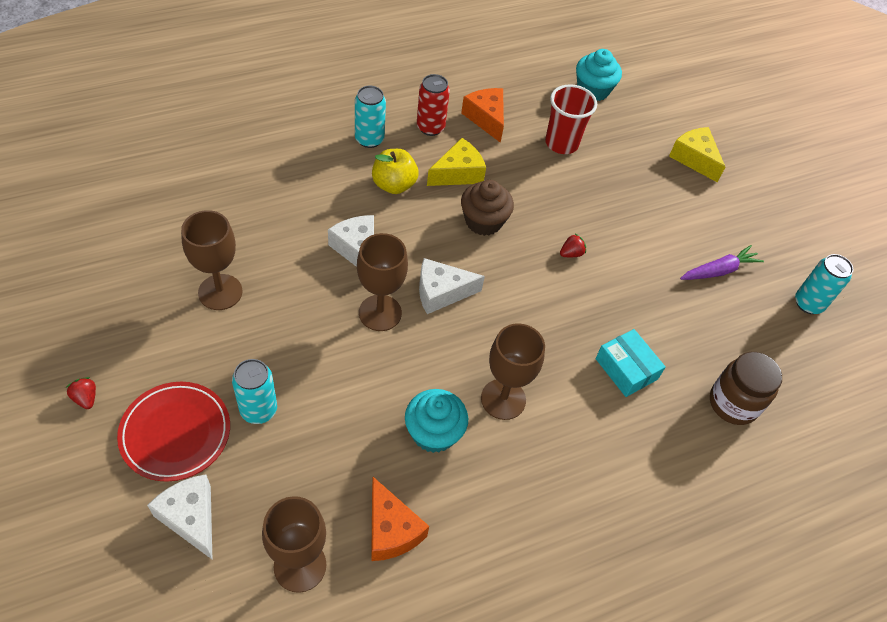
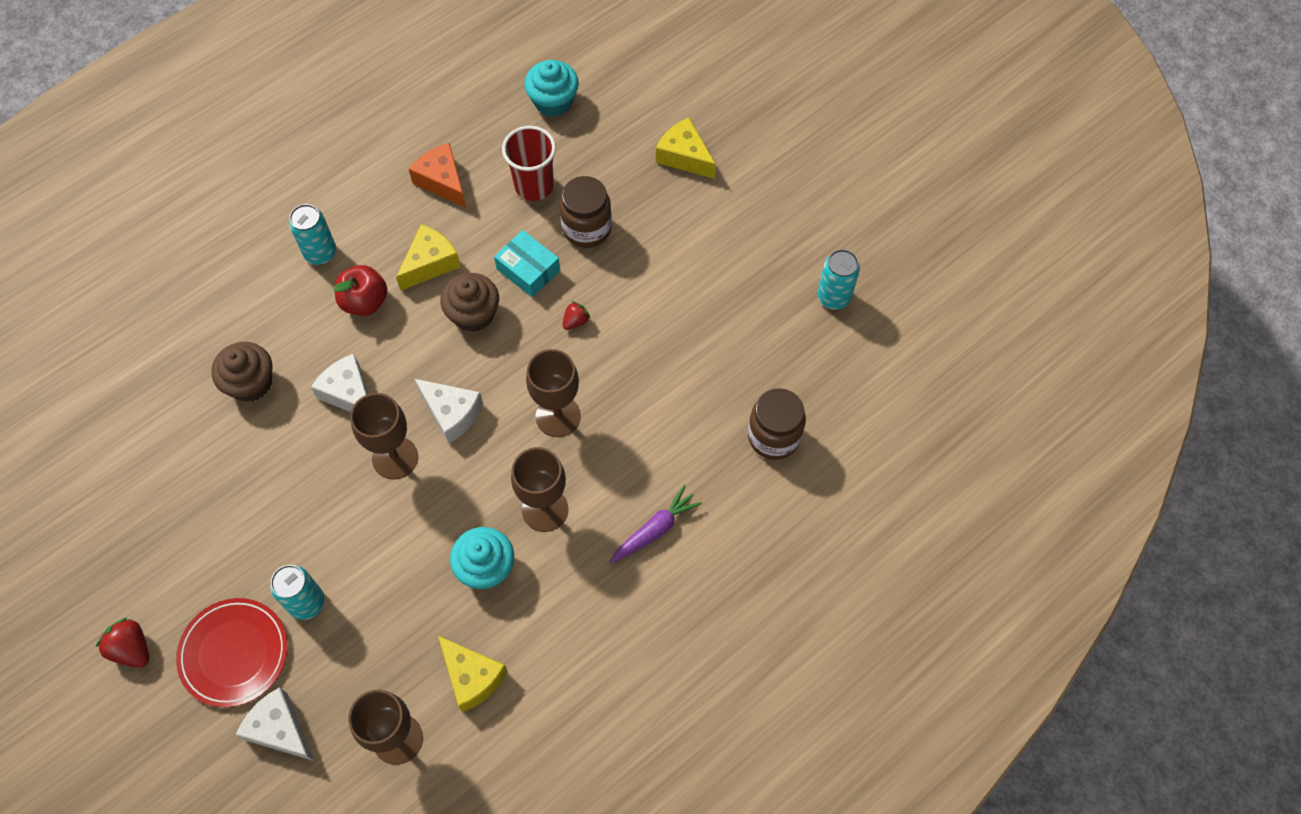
camera: 10 degrees left, 10 degrees up
red strawberry [66,377,96,409] -> red strawberry [95,618,149,668], size x1.59
brown goblet [181,210,242,310] -> brown goblet moved to [526,349,581,437]
orange cheese [371,477,429,561] -> yellow cheese [438,636,508,712]
yellow apple [372,149,419,194] -> red apple [333,265,388,316]
red can [417,74,450,136] -> none
white cheese [419,258,485,314] -> white cheese turned 120 degrees counterclockwise [414,379,483,443]
turquoise box [596,329,666,397] -> turquoise box moved to [494,230,560,297]
purple carrot [680,245,764,280] -> purple carrot moved to [610,485,702,563]
none -> brown cupcake [211,342,272,402]
none -> brown jar [560,176,612,248]

